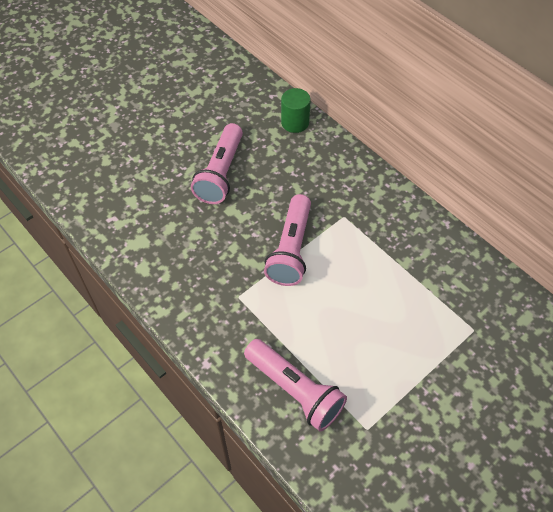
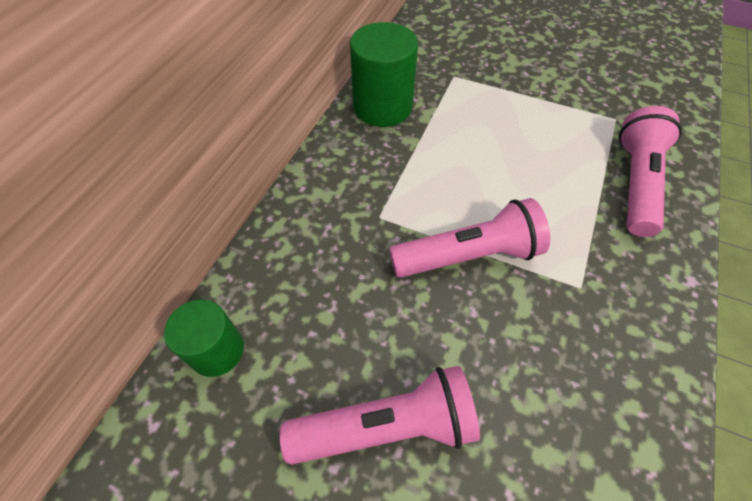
camera: 115 degrees left, 0 degrees up
none -> green cylinder [350,22,418,127]

